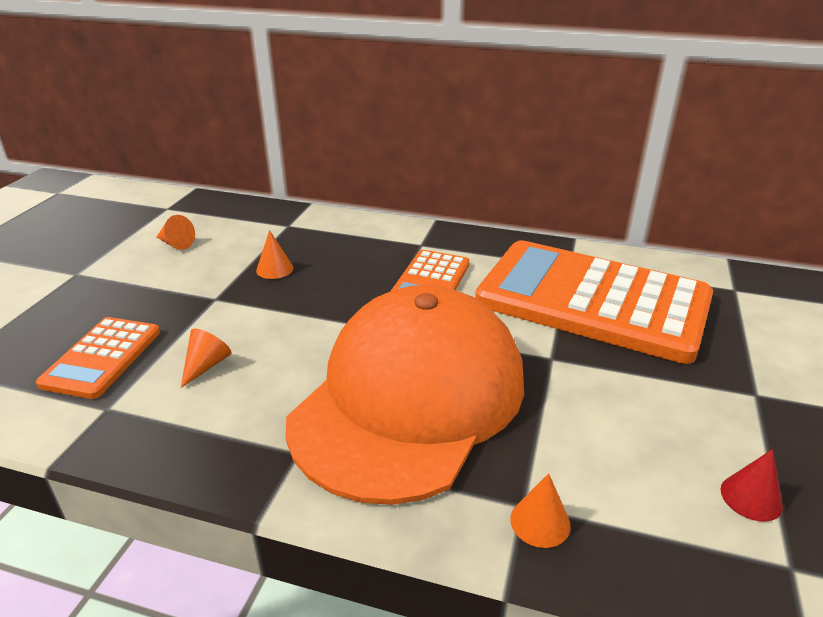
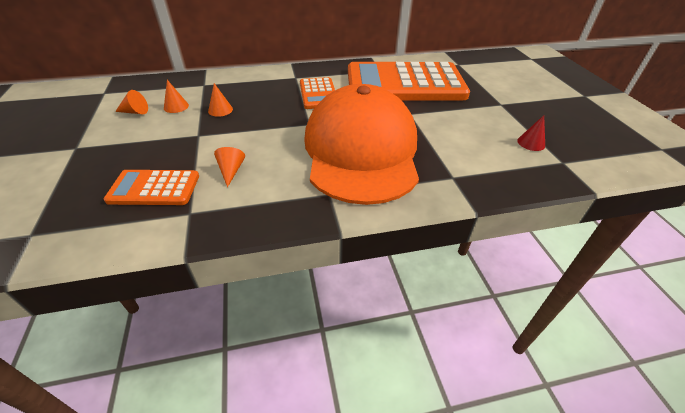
camera: 30 degrees left, 10 degrees up
orange calculator [36,317,160,399] -> orange calculator turned 105 degrees clockwise [104,170,199,205]
orange cone [510,473,571,548] -> orange cone moved to [164,80,189,113]

